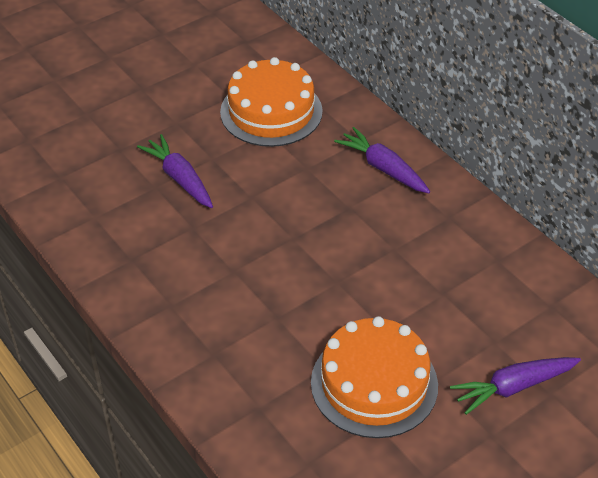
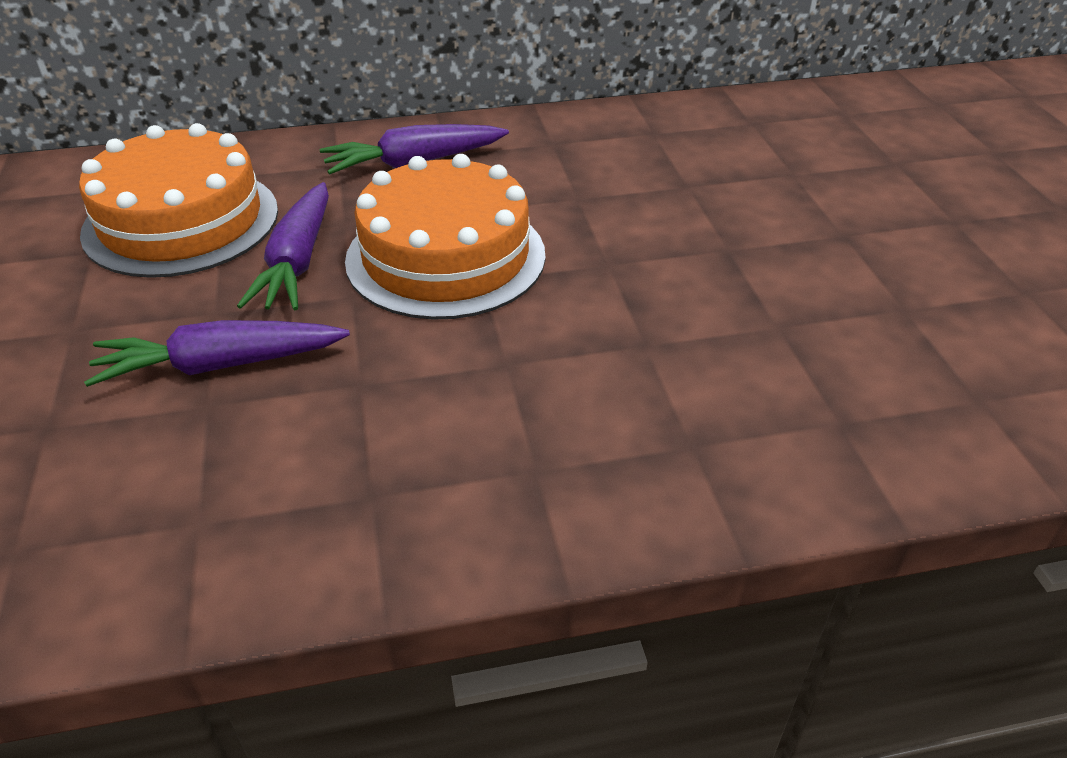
camera: 65 degrees left, 5 degrees down
orange cake [311,316,438,438] -> orange cake moved to [345,154,546,320]
purple carrot [450,357,581,415] -> purple carrot moved to [237,182,329,310]

